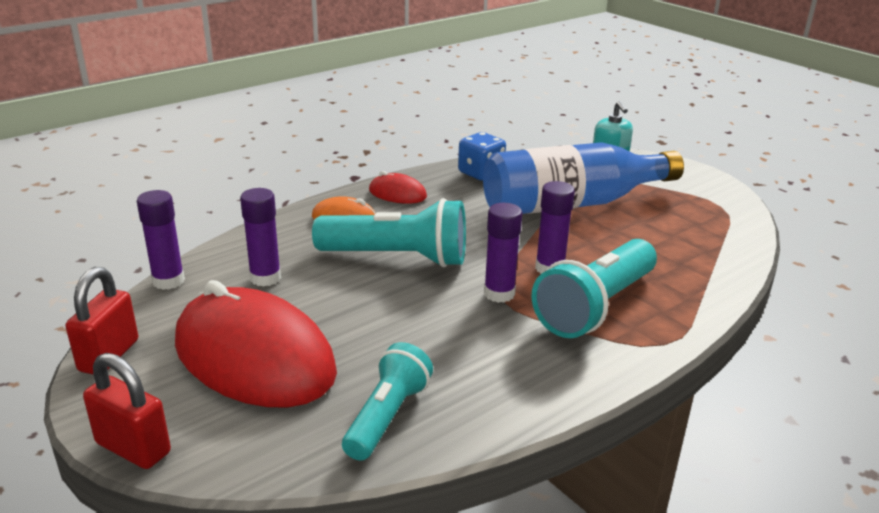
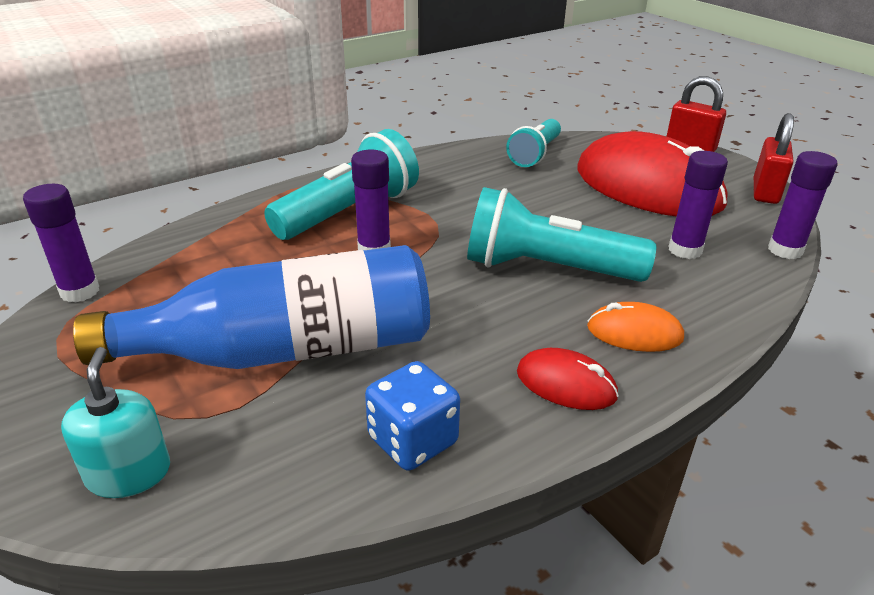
camera: 175 degrees left, 5 degrees up
purple glue stick [484,203,522,303] -> purple glue stick moved to [23,184,99,302]

